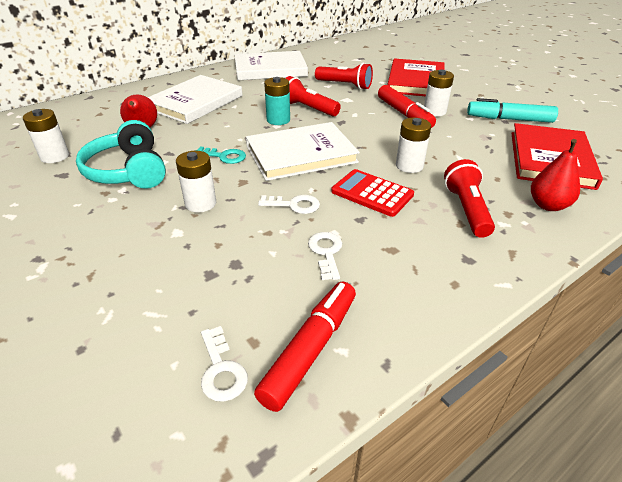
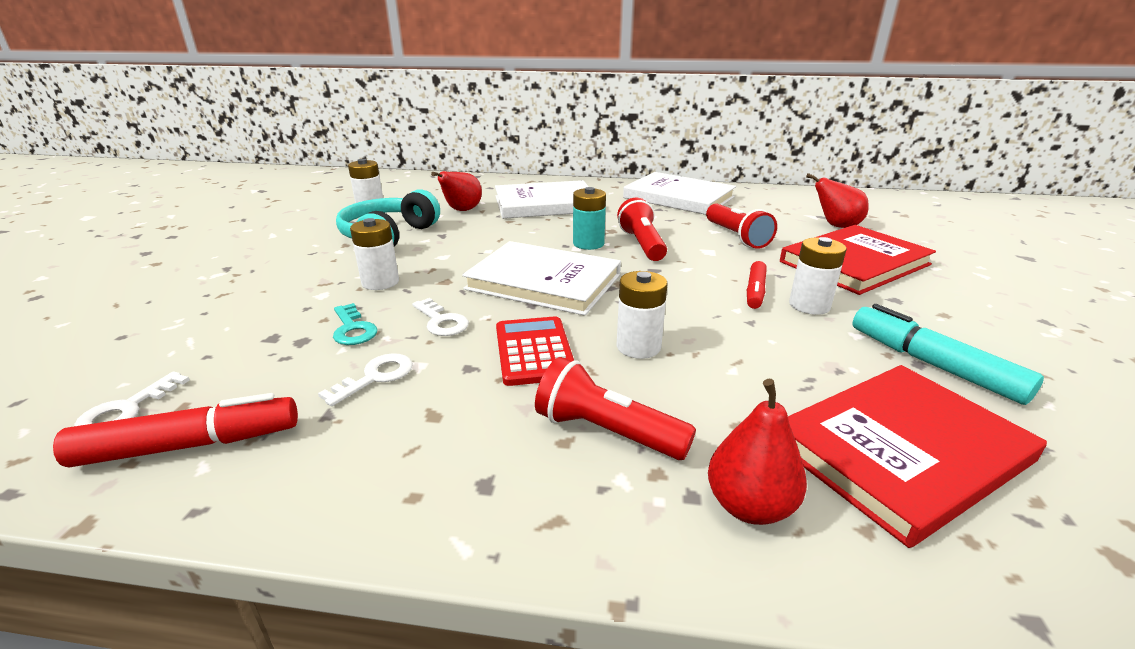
camera: 45 degrees right, 10 degrees down
turquoise key [196,147,246,164] -> turquoise key moved to [333,303,378,345]
red marker [378,85,436,128] -> red marker [747,261,767,309], size x0.64
red flashlight [444,159,495,238] -> red flashlight turned 105 degrees counterclockwise [535,357,696,460]
none -> red pear [806,173,869,228]

